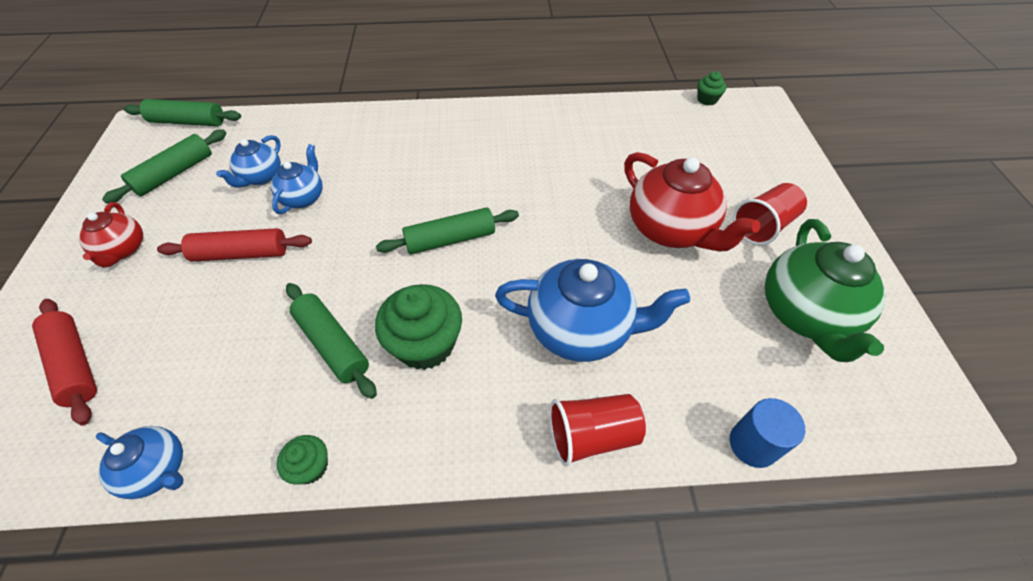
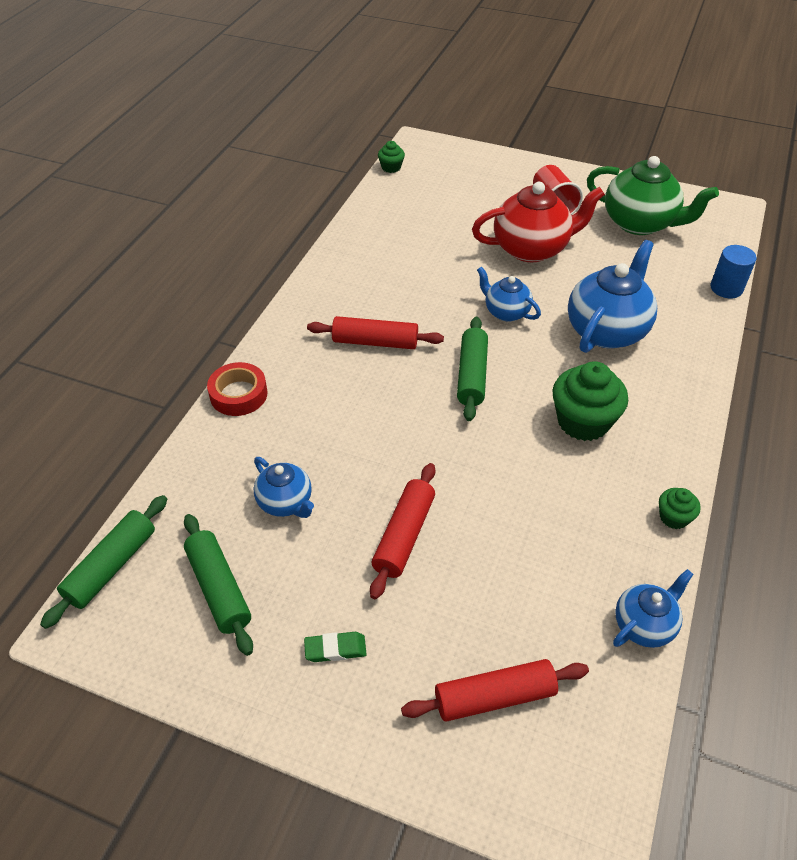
camera: 65 degrees left, 5 degrees down
red teapot [79,202,143,268] -> green eraser [304,632,367,662]
blue teapot [271,144,323,214] -> blue teapot moved to [477,267,541,322]
green rolling pin [286,283,377,399] -> none
red cup [549,394,646,467] -> none
none -> red tape [207,362,268,416]
none -> red rolling pin [307,316,444,349]

